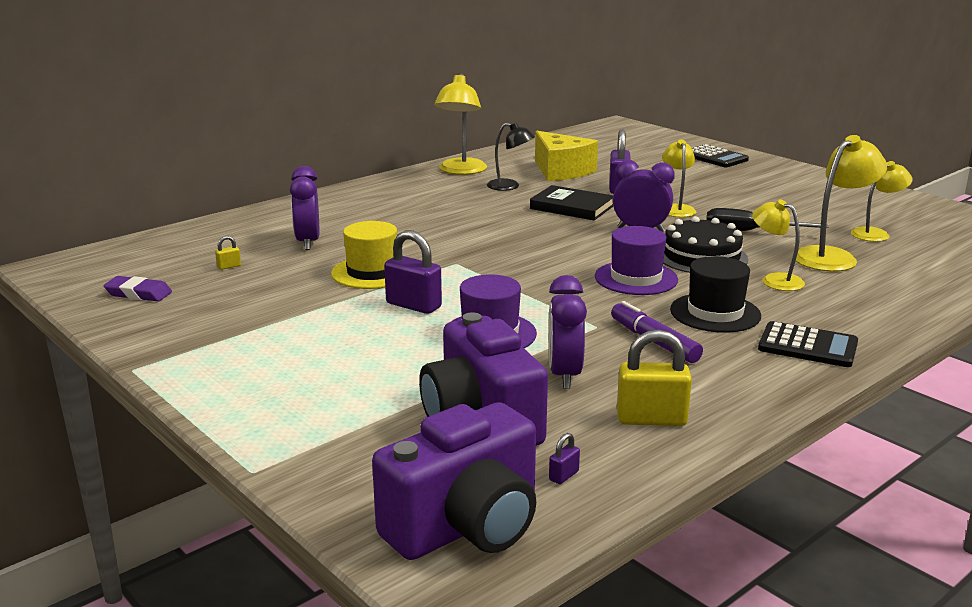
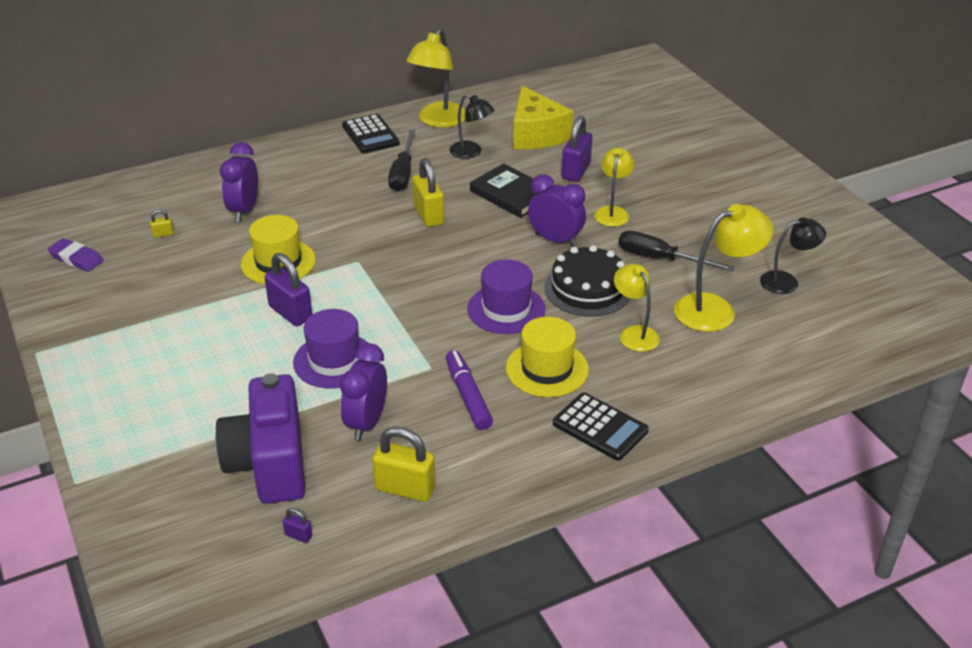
camera: 15 degrees right, 15 degrees up
purple camera [372,402,536,560] -> none
purple padlock [549,433,580,484] -> purple padlock turned 60 degrees clockwise [282,508,312,543]
black hat [670,256,761,333] -> yellow hat [506,317,589,397]
black calculator [692,144,749,167] -> black calculator moved to [342,114,400,153]
yellow lamp [851,161,913,242] -> black lamp [760,217,826,294]
none -> black screwdriver [388,129,416,192]
none -> yellow padlock [412,158,444,227]

